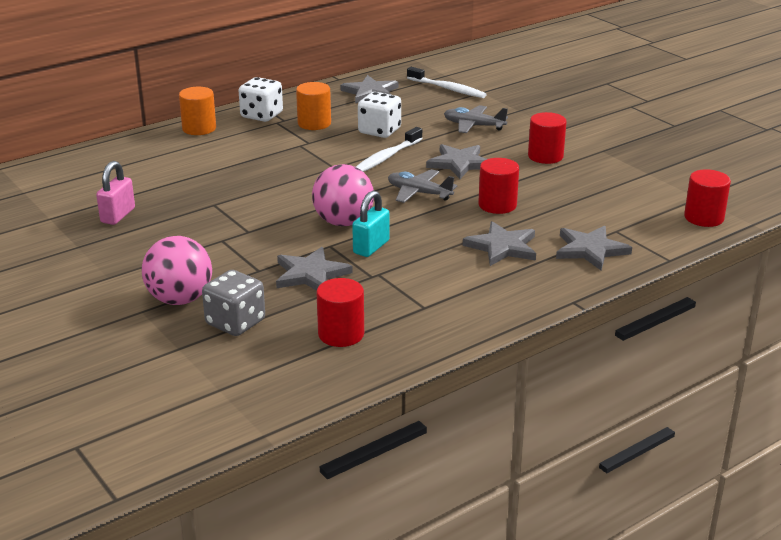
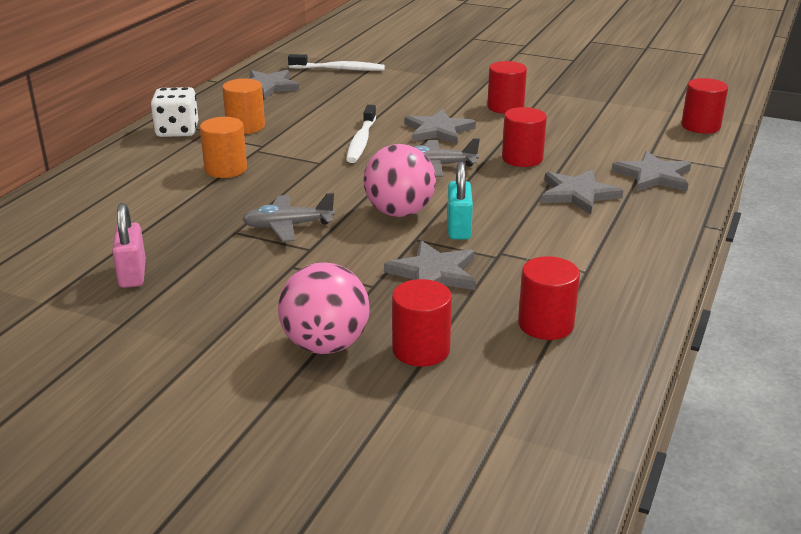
camera: 30 degrees left, 0 degrees up
orange cylinder [179,87,216,135] -> orange cylinder moved to [200,117,247,178]
grey dice [202,270,265,336] -> red cylinder [392,279,452,367]
white dice [358,92,401,138] -> none
grey plane [444,105,508,133] -> grey plane moved to [242,193,335,242]

